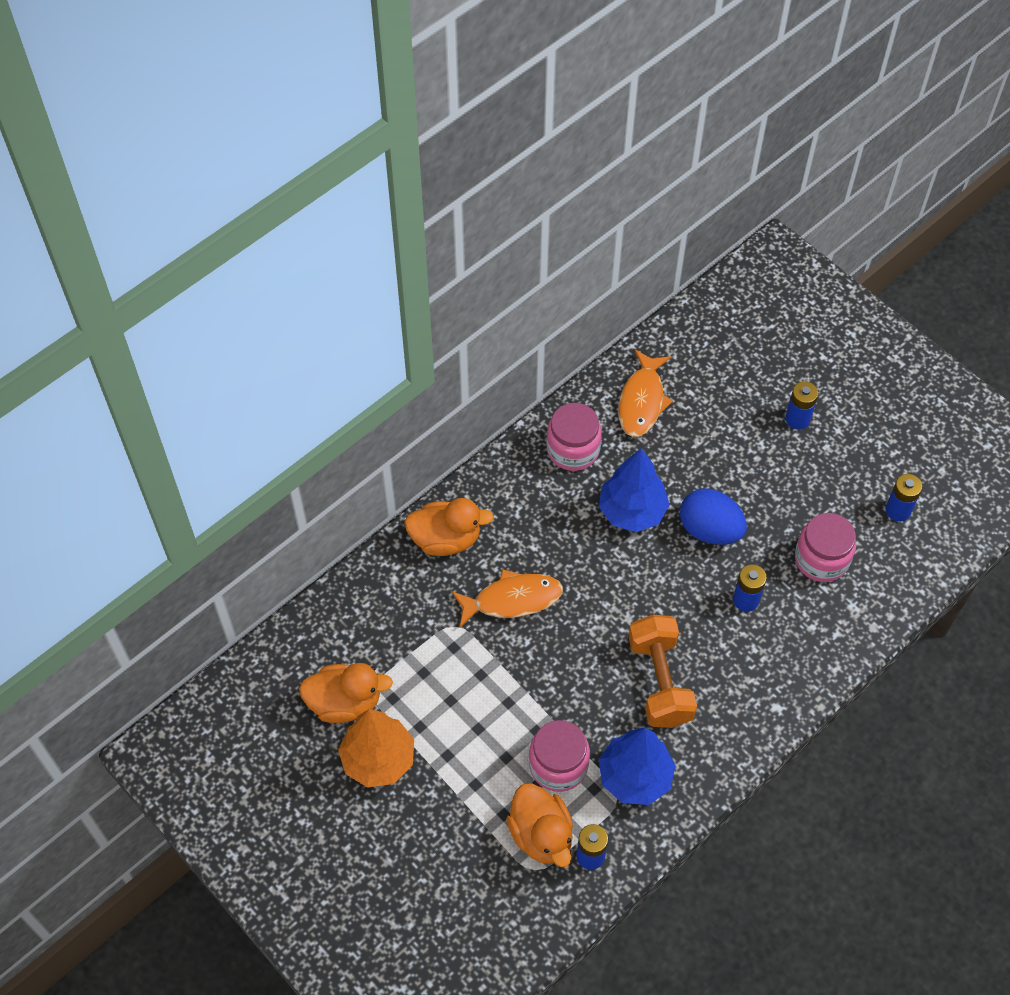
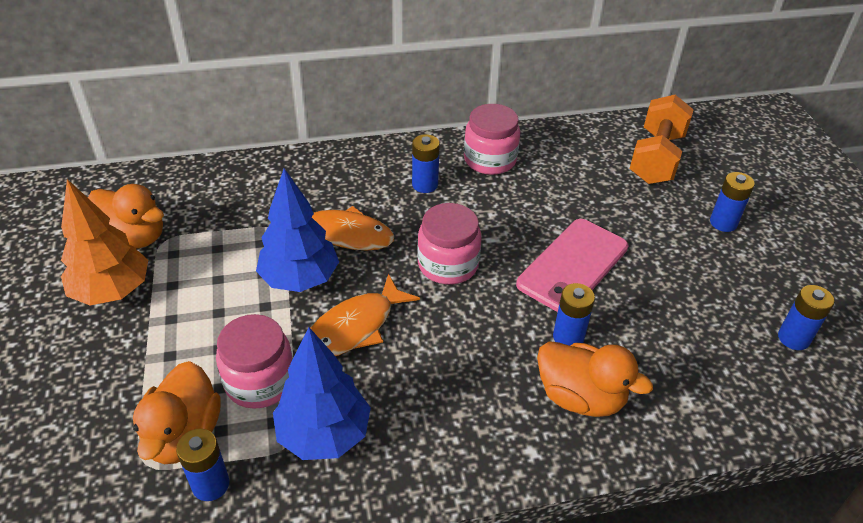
camera: 30 degrees right, 15 degrees down
orange duck [404,498,494,556] -> orange duck moved to [537,341,653,417]
blue tree [599,448,670,532] -> blue tree moved to [256,168,339,292]
orange fish [618,349,673,437] -> orange fish moved to [310,274,420,356]
orange dumbbell [628,615,697,728] -> orange dumbbell moved to [630,95,694,184]
blue egg [680,488,747,545] -> pink phone [516,219,628,312]
pink jar [795,513,856,582] -> pink jar moved to [417,203,482,284]
none -> blue battery [412,134,440,193]

